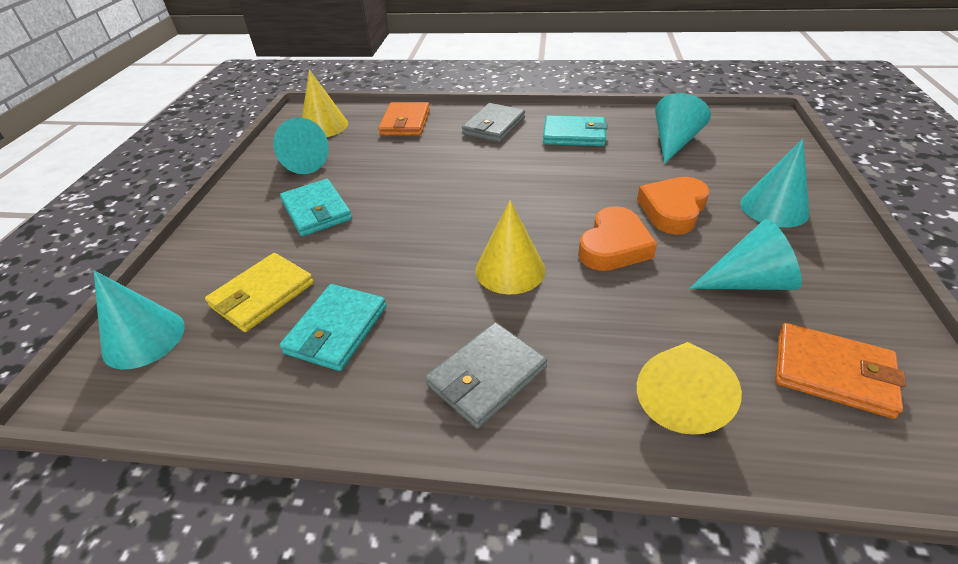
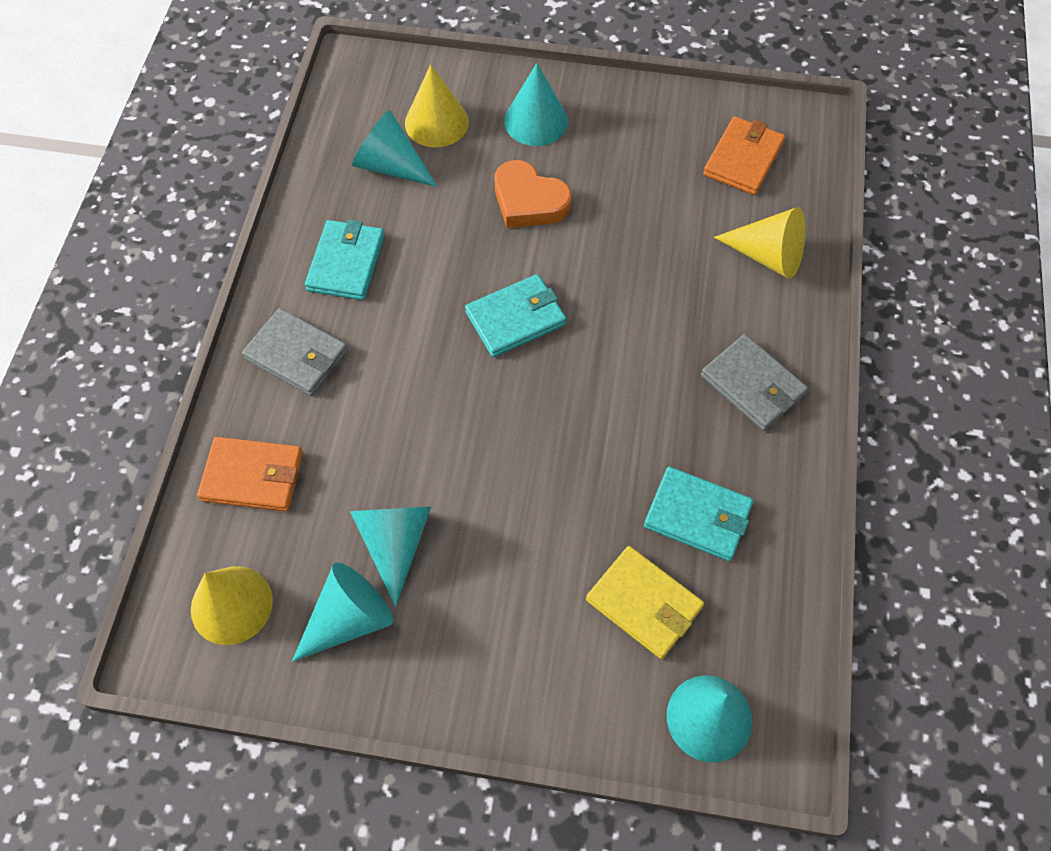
camera: 90 degrees left, 20 degrees up
turquoise wallet [280,179,352,236] -> turquoise wallet moved to [465,274,567,357]
yellow cone [476,200,545,294] -> yellow cone moved to [405,64,469,147]
orange heart [578,206,657,271] -> none
turquoise cone [689,219,802,290] -> turquoise cone moved to [350,507,431,607]

